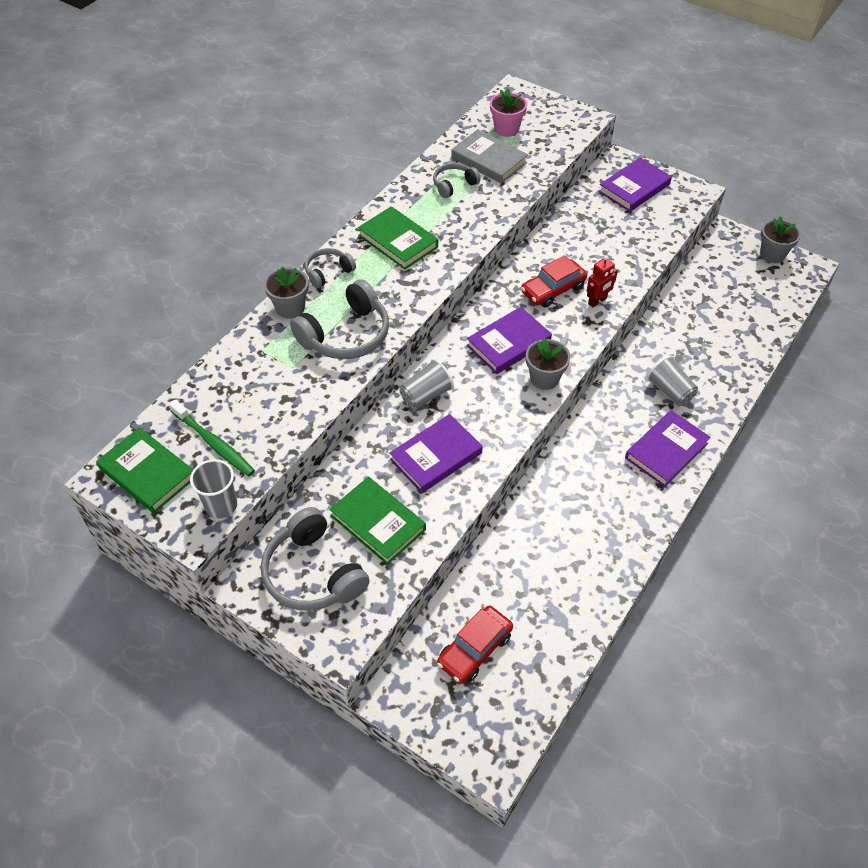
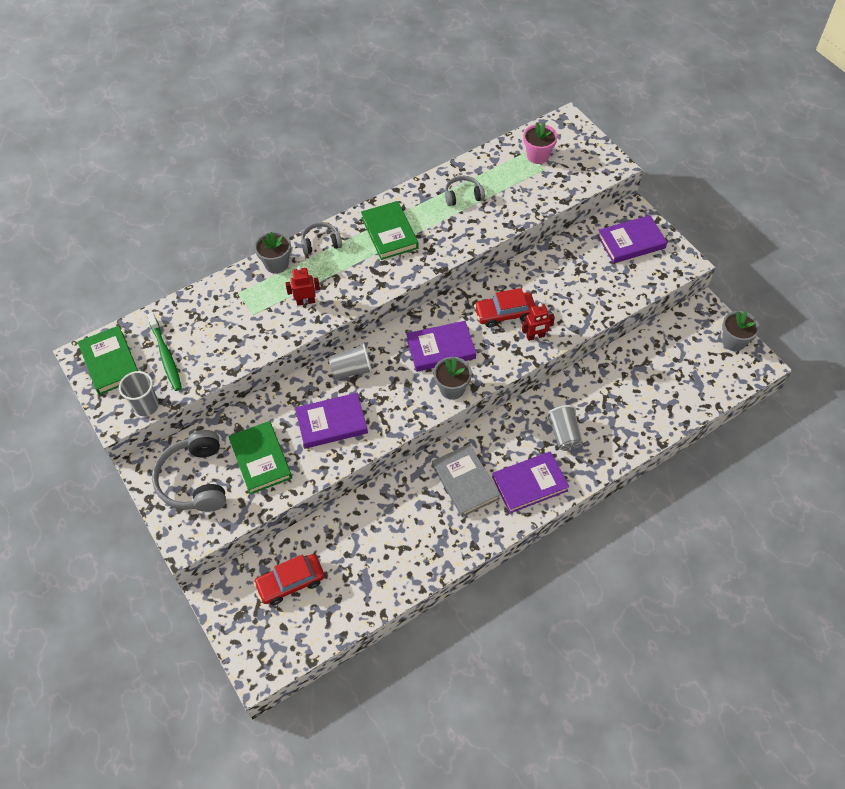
camera: 25 degrees right, 5 degrees up
grey headphones [290,279,389,359] -> red robot [285,266,320,306]
grey book [451,129,528,184] -> grey book moved to [432,444,500,517]

